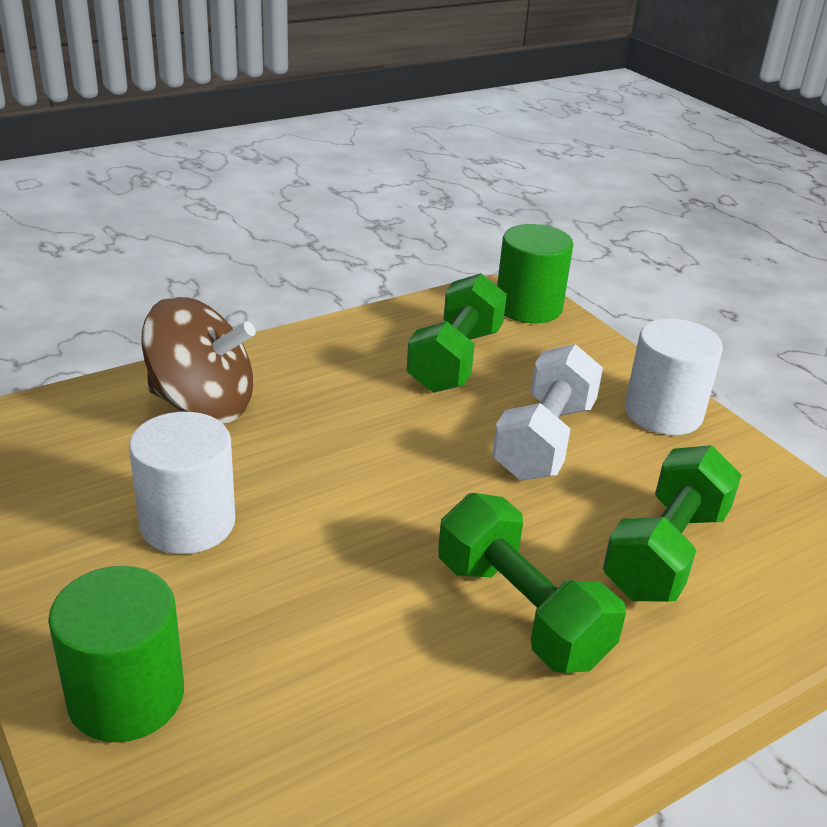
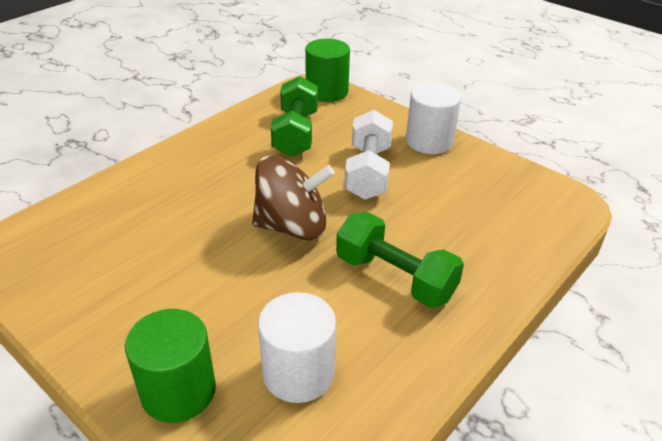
camera: 15 degrees left, 5 degrees up
white cylinder [129,412,235,554] -> white cylinder moved to [258,292,336,403]
brown spinning top [142,297,256,423] -> brown spinning top moved to [252,155,335,241]
green dumbbell [603,445,742,602] -> none

